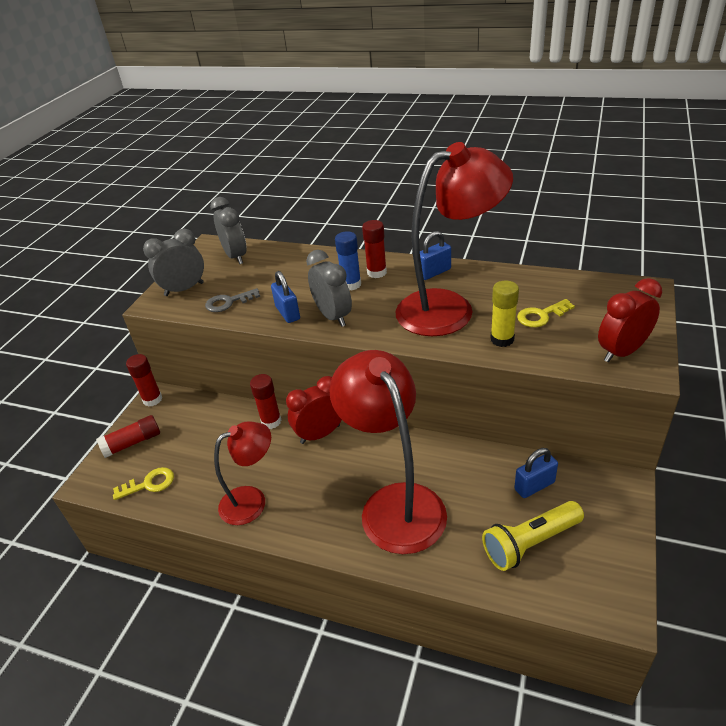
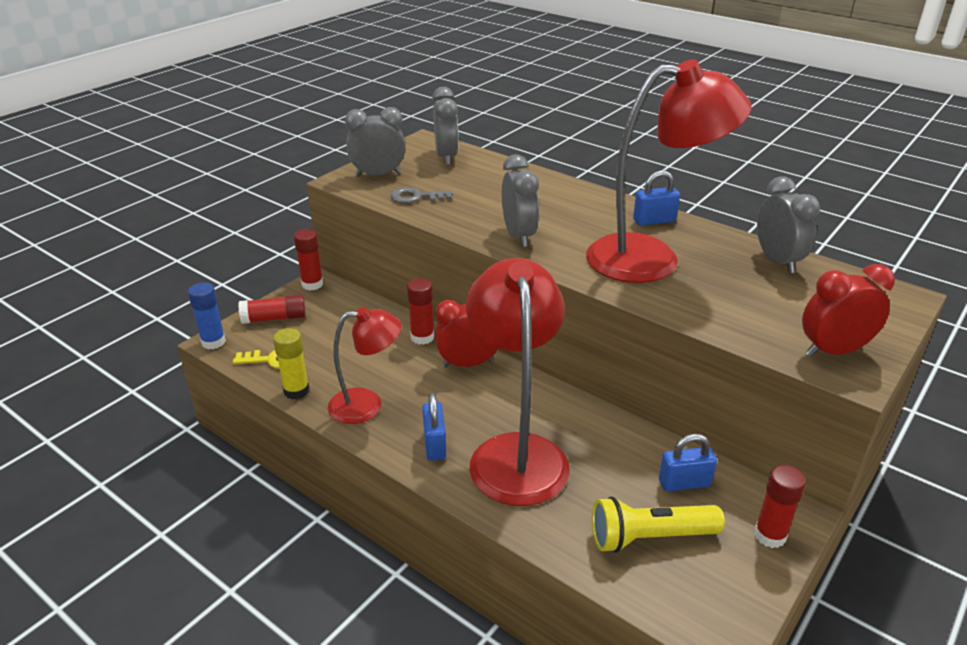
camera: 15 degrees right, 5 degrees down
blue padlock [271,271,300,323] -> blue padlock moved to [422,393,446,461]
blue glue stick [335,231,361,291] -> blue glue stick moved to [188,282,226,349]
red glue stick [362,220,387,278] -> red glue stick moved to [754,465,806,548]
yellow glue stick [490,281,519,347] -> yellow glue stick moved to [273,328,310,400]
yellow key [517,299,575,327] -> none
none -> grey clock [757,176,820,273]

